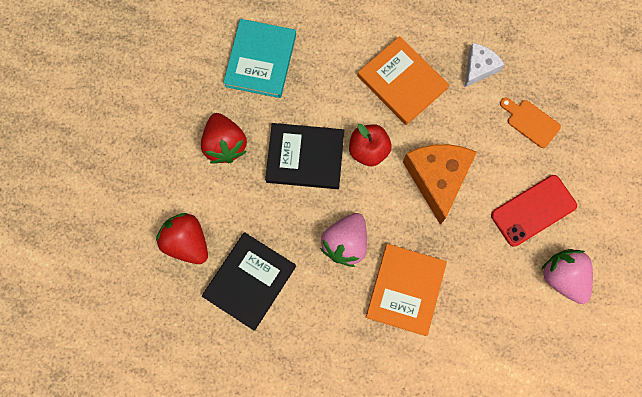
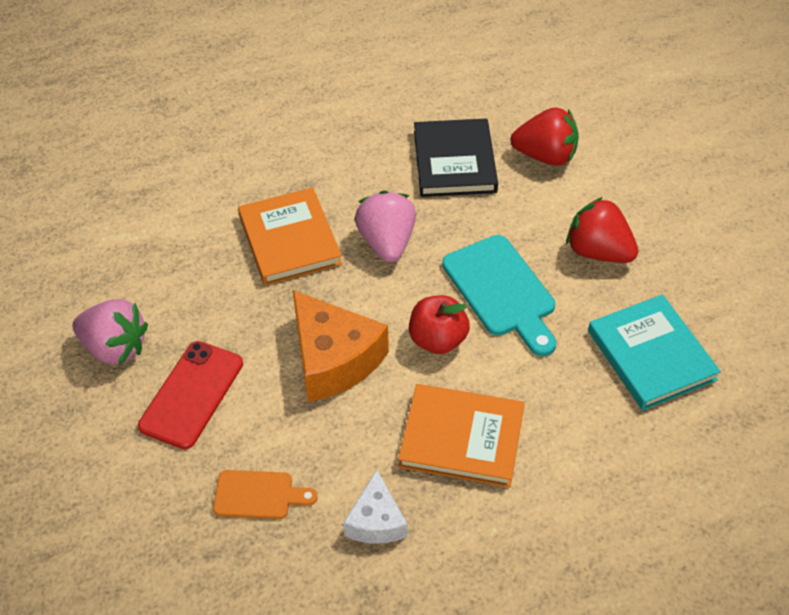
camera: 145 degrees right, 25 degrees down
black book [265,123,344,189] -> turquoise cutting board [442,235,556,356]

